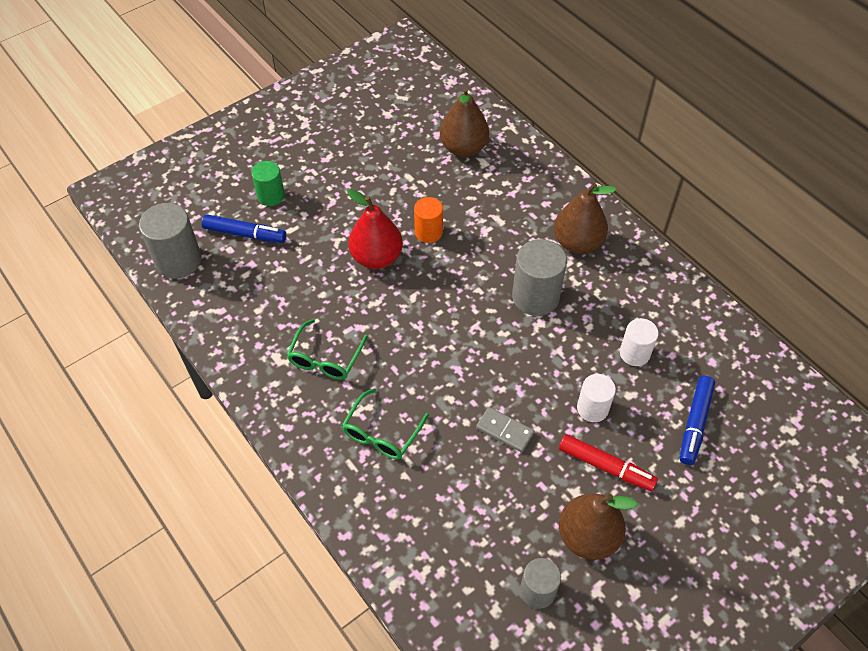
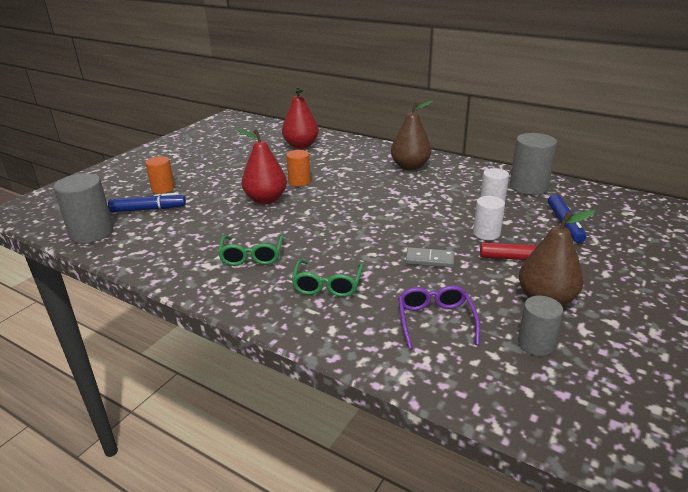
camera: 20 degrees left, 25 degrees down
green cylinder [251,161,285,206] -> orange cylinder [145,156,175,194]
brown pear [440,87,489,157] -> red pear [282,86,319,149]
grey cylinder [512,239,567,316] -> grey cylinder moved to [510,133,557,195]
none -> purple glasses [398,285,480,349]

